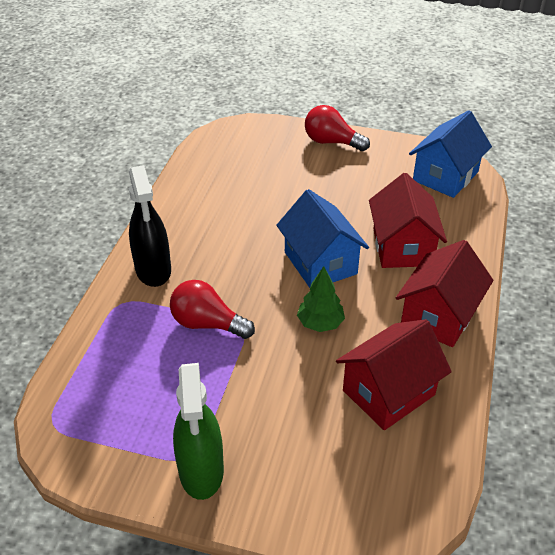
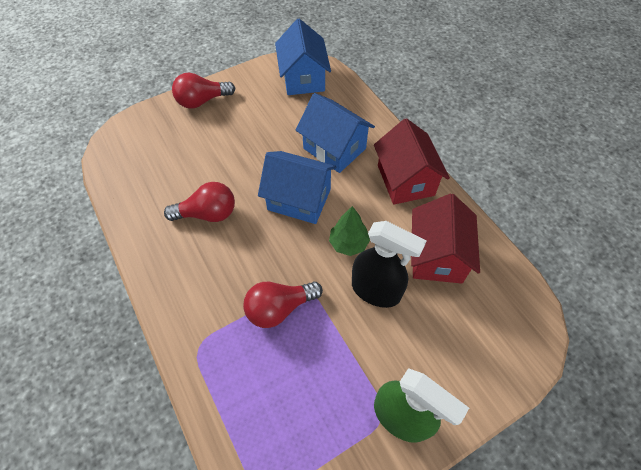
camera: 45 degrees left, 15 degrees up
black spray bottle [129,165,171,287] -> black spray bottle moved to [352,221,426,308]
red house [369,173,447,268] -> blue house [296,93,375,173]
none -> red light bulb [164,182,235,222]

